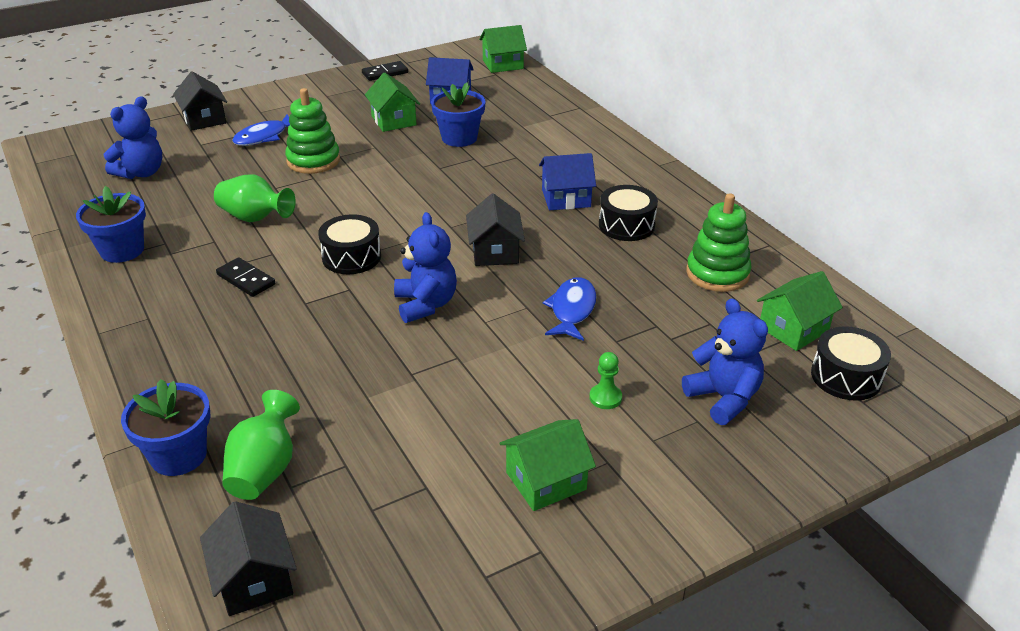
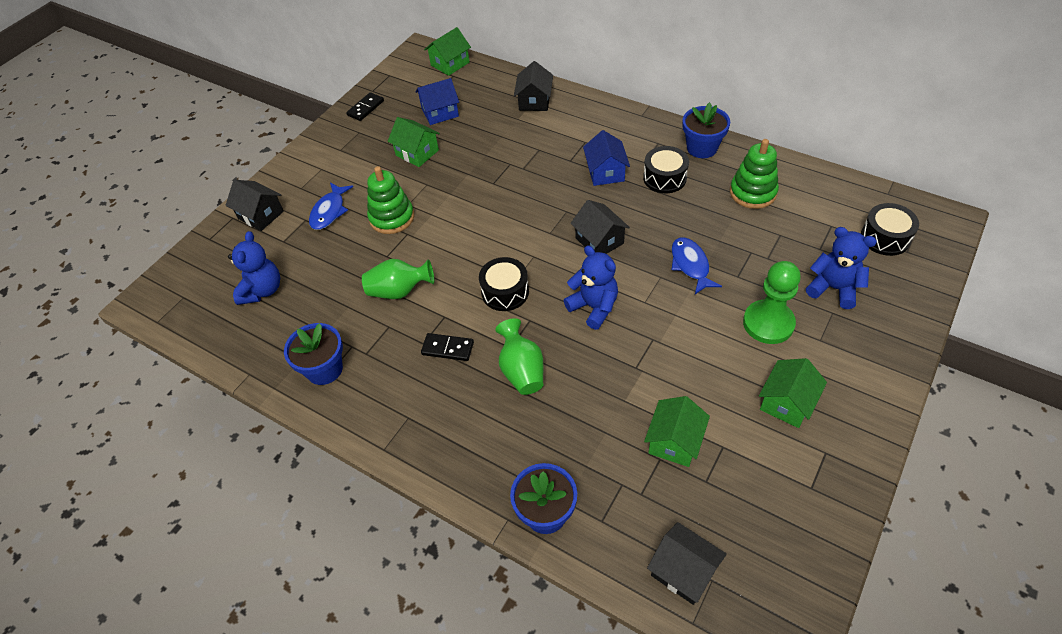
camera: 25 degrees left, 15 degrees up
green vase [222,390,300,500] -> green vase moved to [495,318,543,395]
blue flower pot [431,82,486,147] -> blue flower pot moved to [682,102,730,158]
blue house [539,153,596,210] -> blue house turned 60 degrees counterclockwise [583,130,630,186]
green pawn [589,352,622,409] -> green pawn [743,261,801,344], size x2.13
green house [757,271,843,351] -> green house moved to [644,396,710,467]
none -> black house [514,61,553,111]

